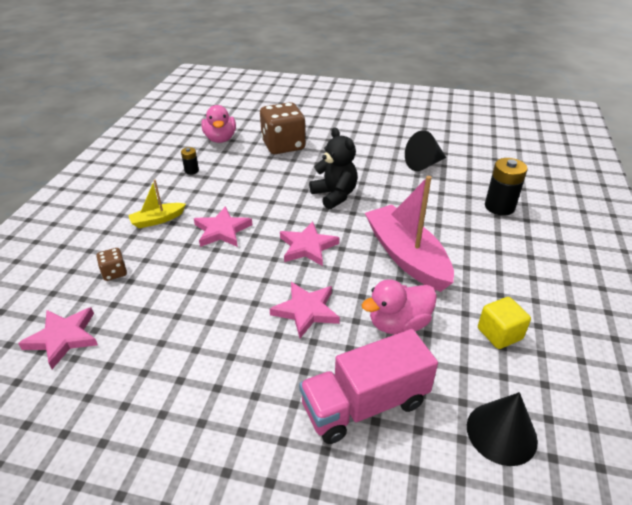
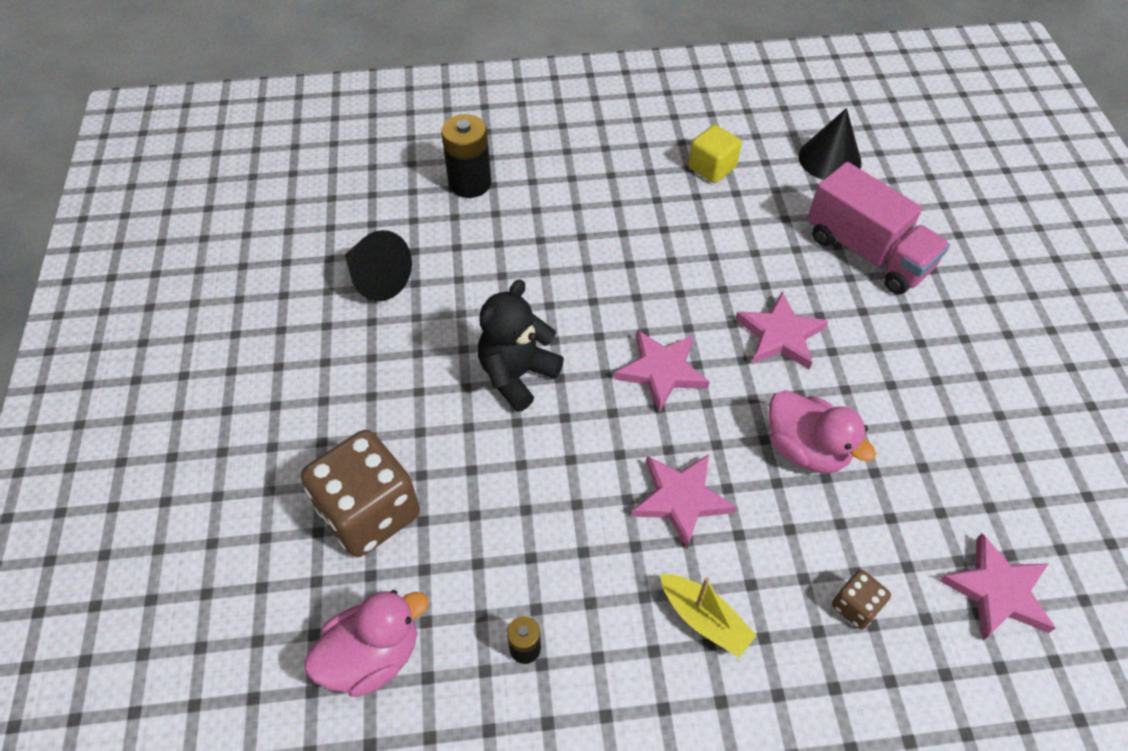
camera: 110 degrees left, 15 degrees up
pink duck [362,279,437,335] -> pink duck moved to [768,390,876,474]
pink boat [365,176,454,292] -> none

